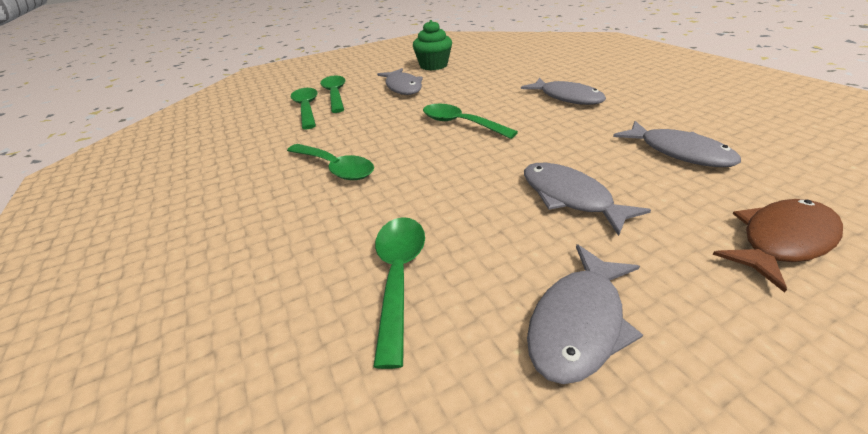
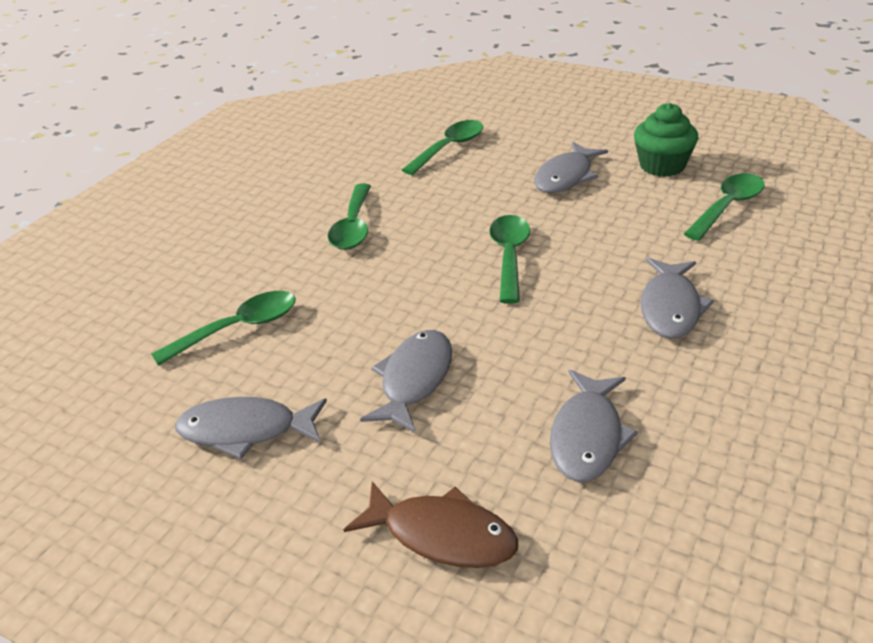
camera: 55 degrees right, 0 degrees up
green spoon [320,75,345,113] -> green spoon moved to [684,173,765,241]

